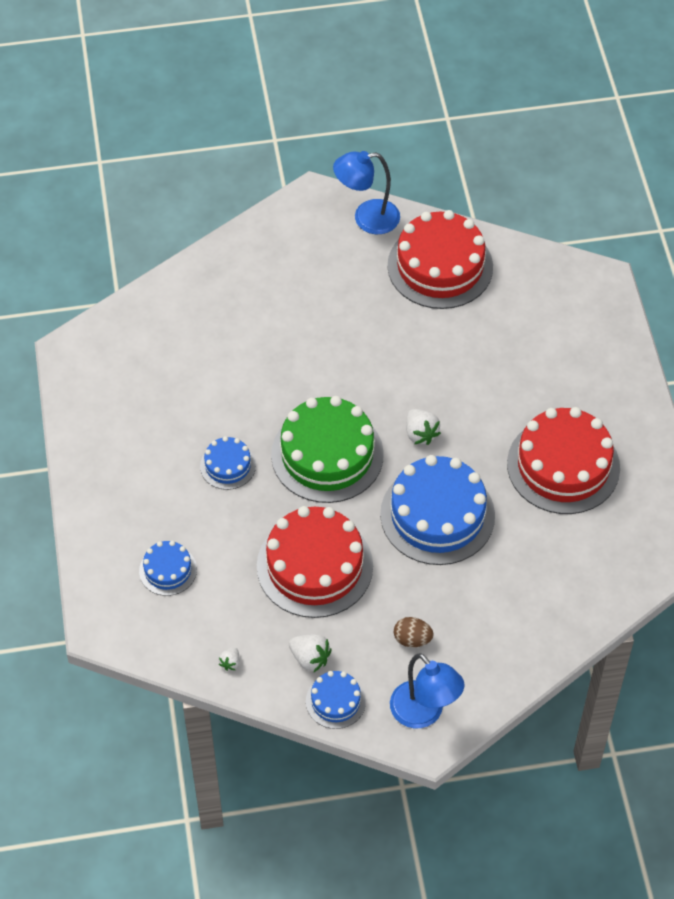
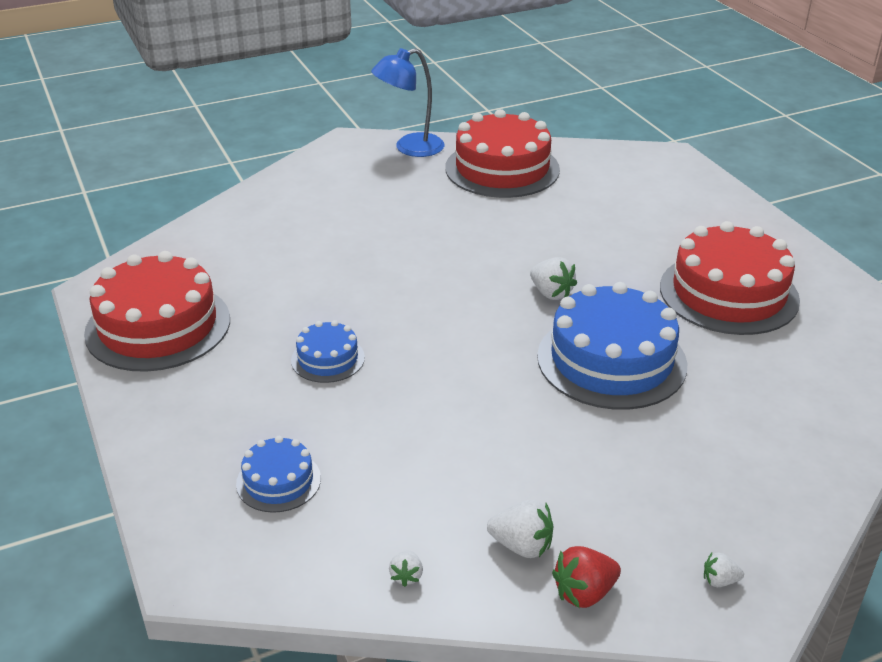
camera: 15 degrees left, 20 degrees down
red cake [257,506,373,618] -> red cake moved to [84,251,230,372]
green cake [271,396,384,503] -> none
blue cake [306,671,366,729] -> red strawberry [552,546,621,608]
blue lamp [390,653,465,728] -> white strawberry [704,553,744,587]
brown egg [394,617,433,647] -> none

